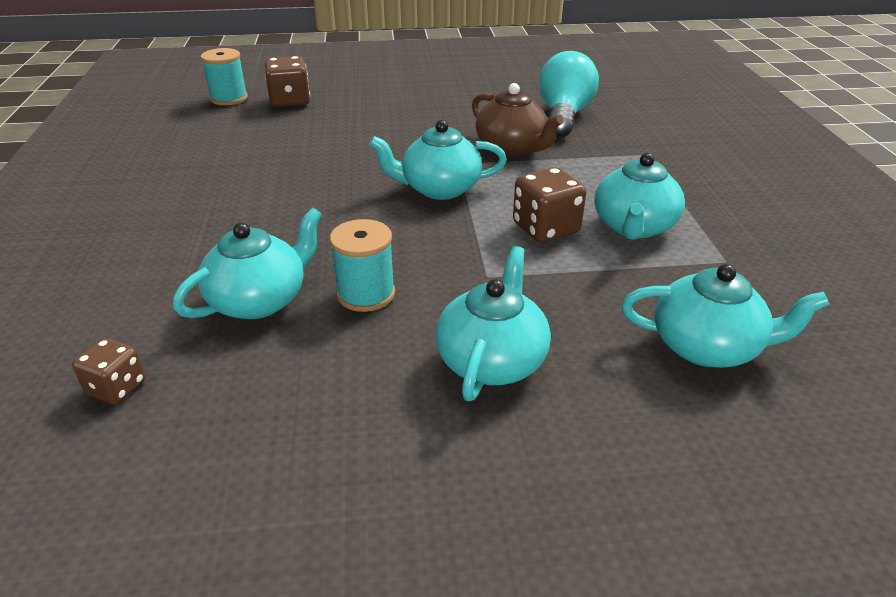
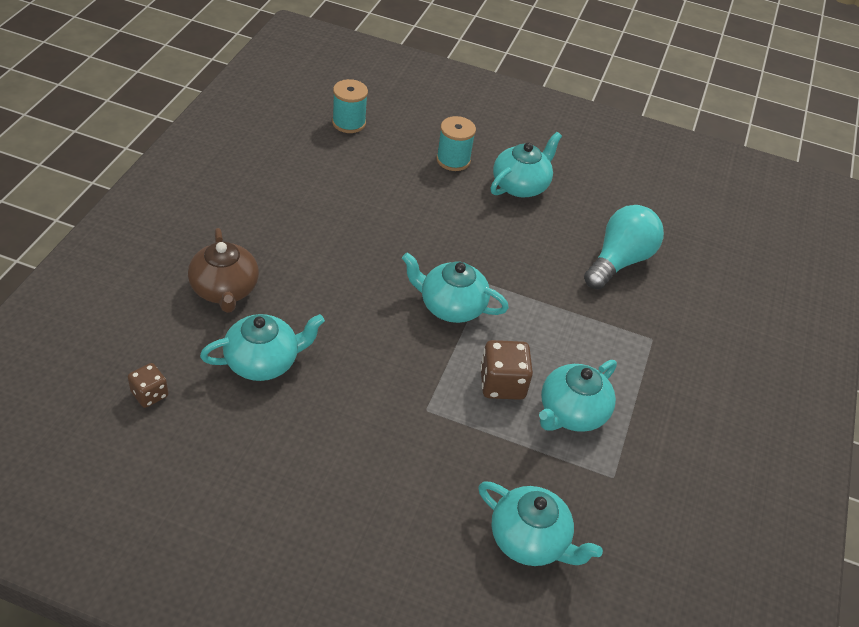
camera: 20 degrees right, 10 degrees up
brown dice [265,56,310,107] -> none
turquoise spool [330,219,395,312] -> turquoise spool moved to [436,116,476,171]
turquoise teapot [436,246,551,401] -> turquoise teapot moved to [491,132,562,197]
brown teapot [472,83,564,156] -> brown teapot moved to [188,228,259,313]

